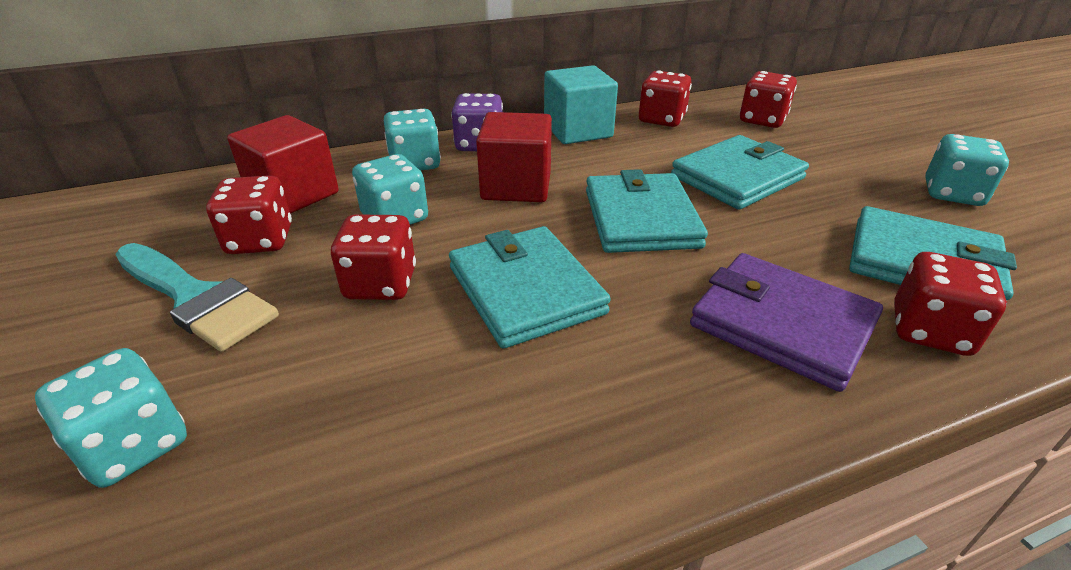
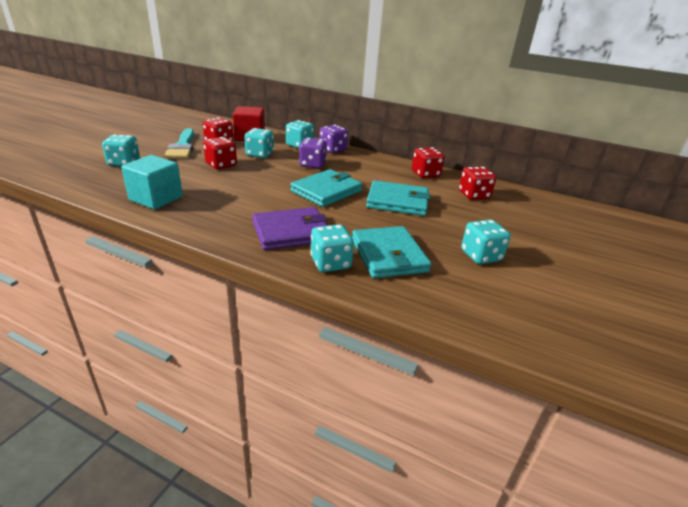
camera: 45 degrees right, 5 degrees down
turquoise wallet [449,226,611,348] -> none
red cube [476,112,552,202] -> purple dice [299,138,327,169]
turquoise cube [544,65,618,144] -> turquoise cube moved to [121,155,183,209]
purple wallet [690,253,883,392] -> purple wallet turned 75 degrees clockwise [252,207,327,250]
red dice [894,252,1007,356] -> turquoise dice [310,224,354,272]

